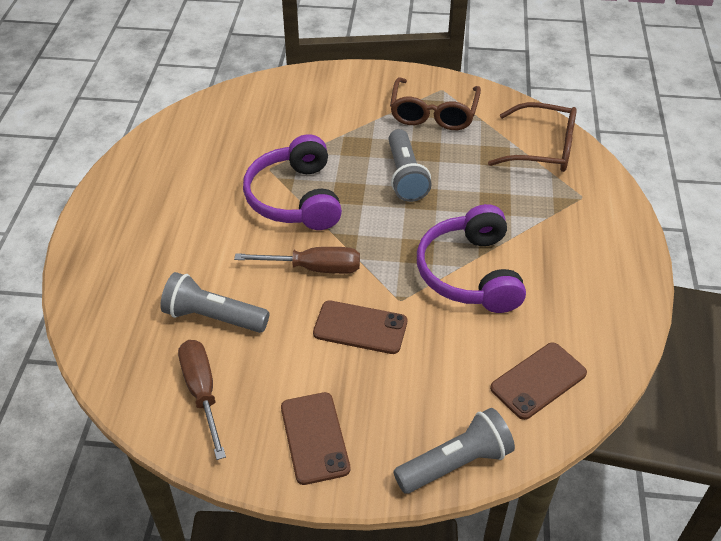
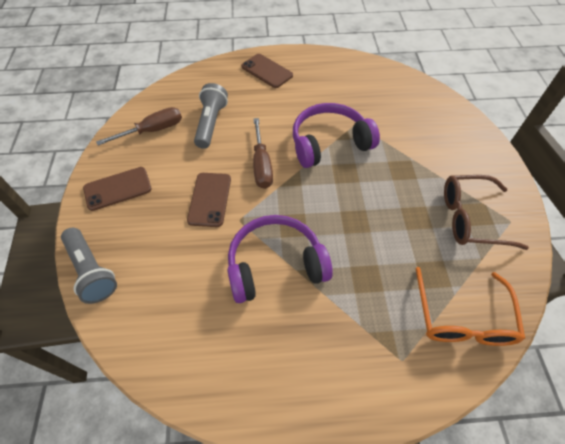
camera: 80 degrees right, 10 degrees up
grey flashlight [388,129,432,202] -> none
brown glasses [488,102,577,172] -> orange glasses [415,267,525,346]
brown phone [490,342,587,420] -> brown phone moved to [241,54,293,88]

